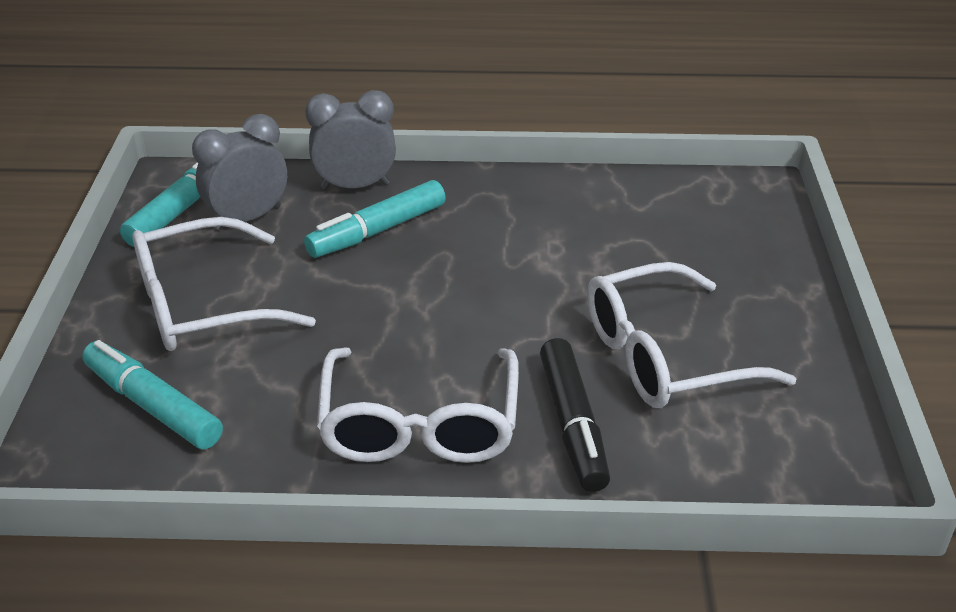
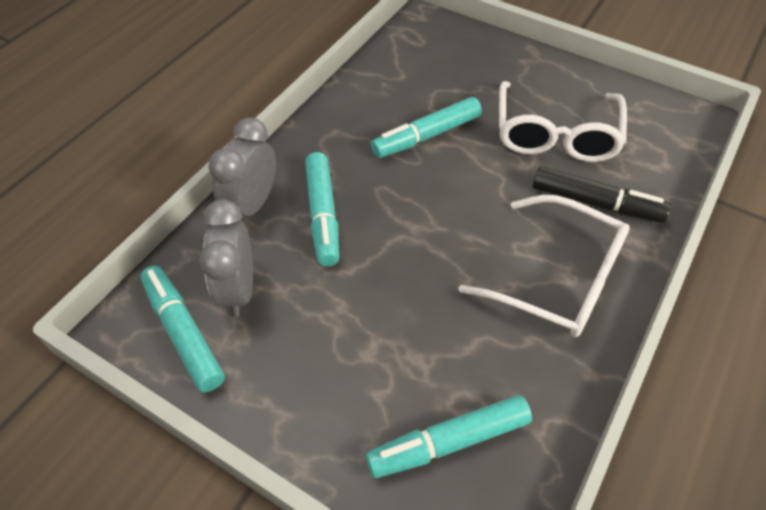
camera: 60 degrees left, 15 degrees up
white glasses [133,217,316,351] -> none
none -> turquoise marker [371,97,482,158]

